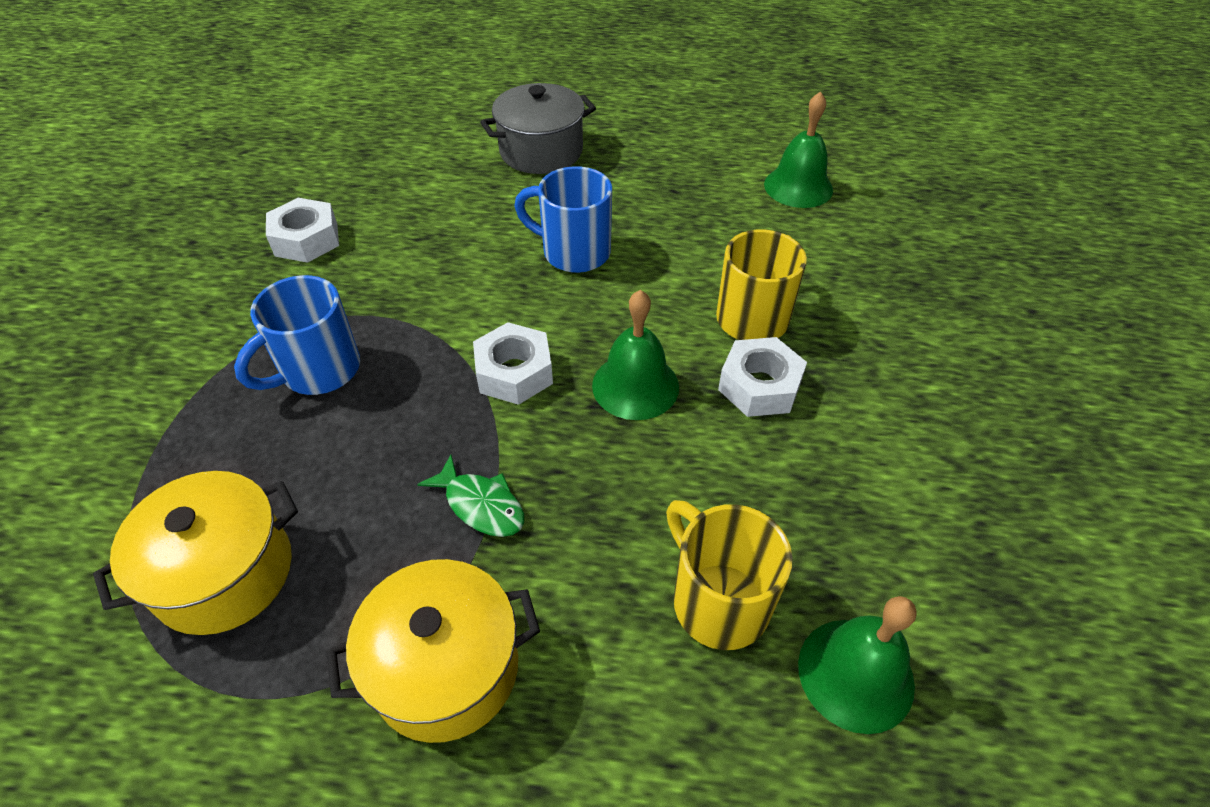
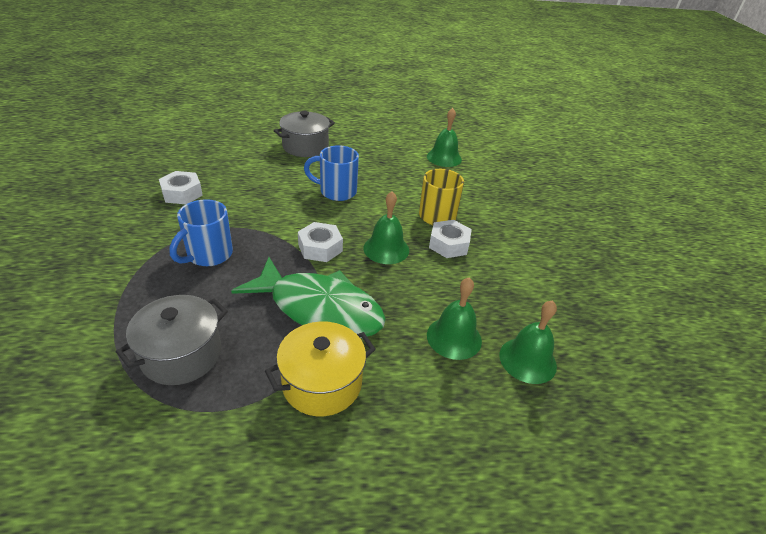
camera: 15 degrees left, 10 degrees down
yellow pot [93,471,298,635] -> grey pot [116,295,228,385]
green fish [417,455,524,537] -> green fish [231,257,386,338], size x2.39
yellow mug [666,500,793,650] -> green bell [427,277,482,360]

